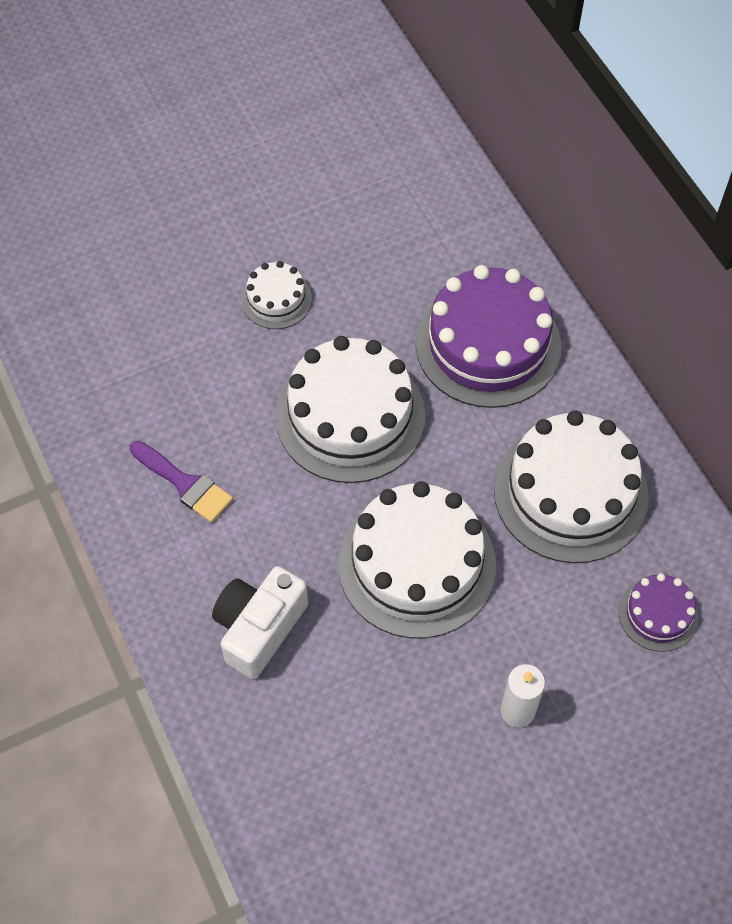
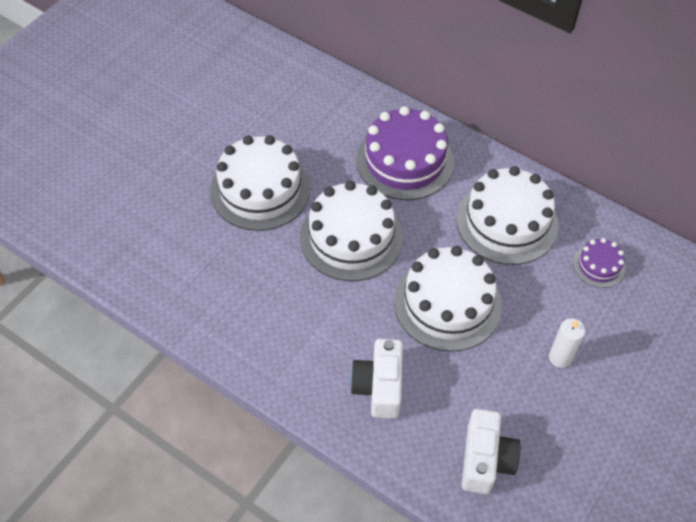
camera: 30 degrees left, 5 degrees down
purple brush [130,441,233,523] -> none
white cake [241,261,312,329] -> white cake [210,135,310,231], size x2.03
none -> white camera [462,409,521,494]

